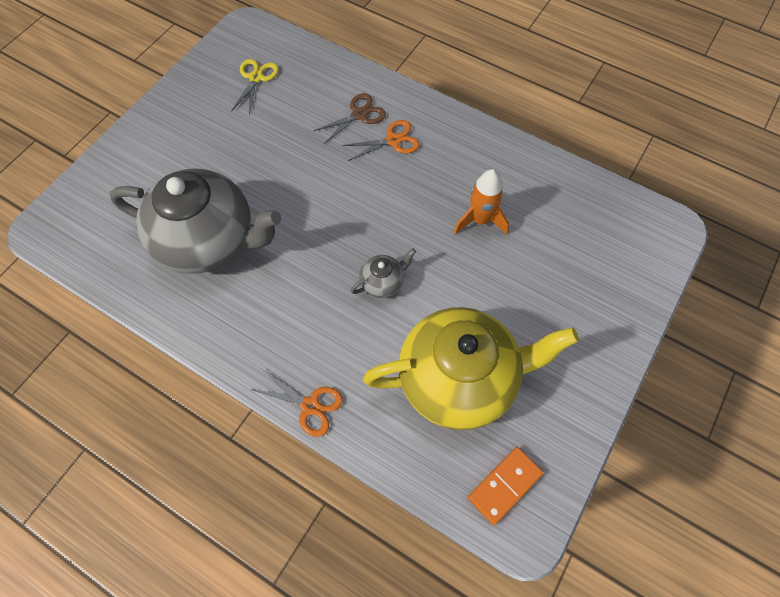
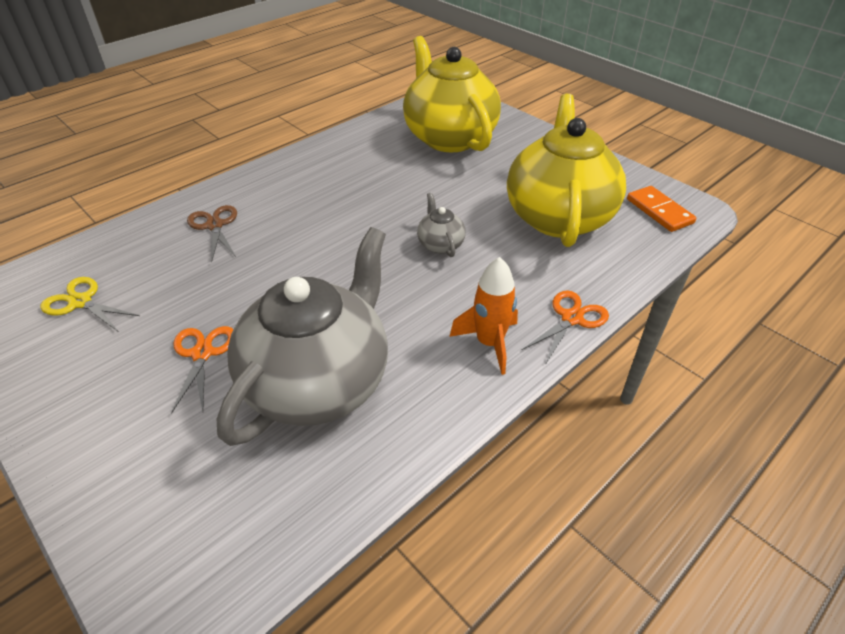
camera: 75 degrees left, 20 degrees down
orange scissors [342,120,420,161] -> orange scissors moved to [171,326,233,414]
orange rocket [454,169,509,234] -> orange rocket moved to [449,257,518,375]
none -> yellow teapot [403,36,501,152]

